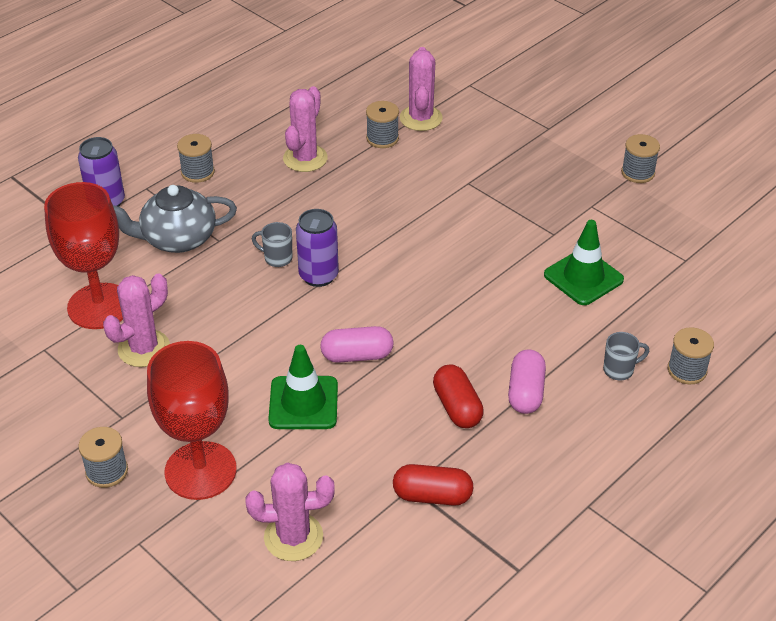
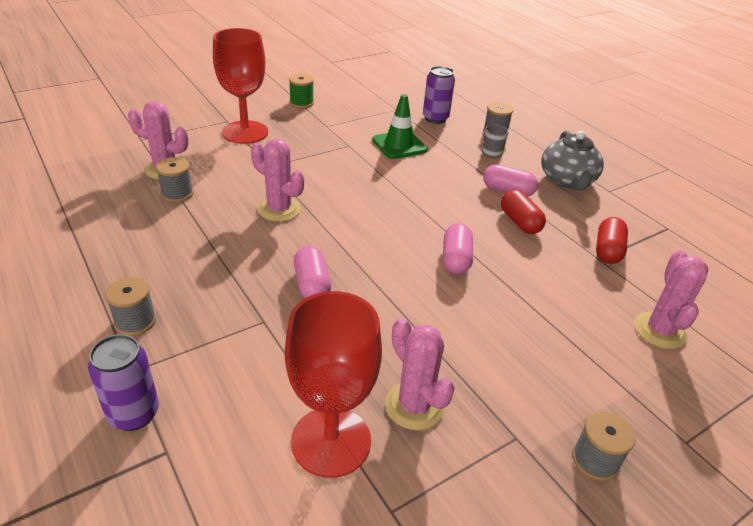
camera: 80 degrees left, 5 degrees down
grey teapot [113,185,237,253] -> grey teapot moved to [541,131,604,190]
red goblet [147,341,237,500] -> red goblet moved to [213,28,268,144]
grey mug [252,222,292,267] -> pink capsule [294,246,331,298]
green traffic cone [268,345,338,429] -> none
pink cactus [283,86,328,172] -> pink cactus moved to [251,139,304,222]
purple can [296,209,339,287] -> purple can moved to [423,66,455,124]
red capsule [433,365,484,428] -> red capsule turned 75 degrees clockwise [501,189,546,234]
grey spool [621,134,660,183] -> green spool [289,73,314,108]

